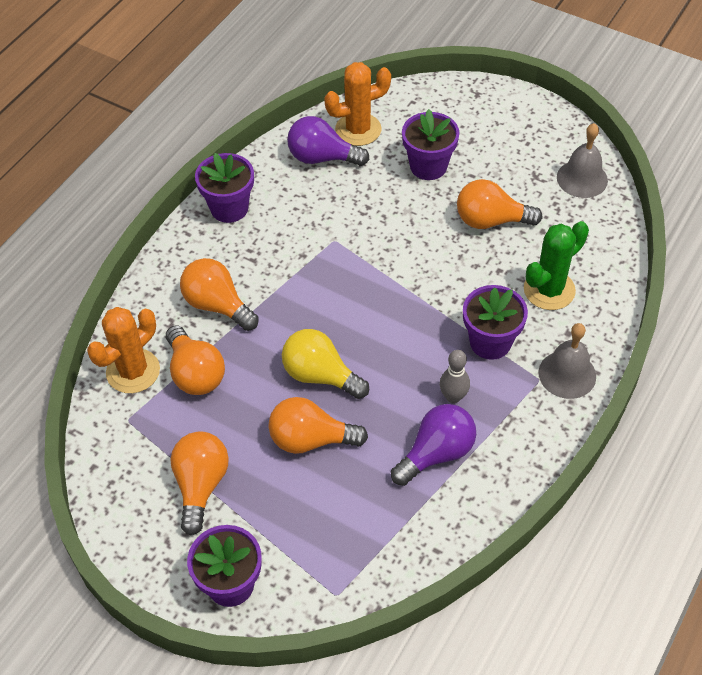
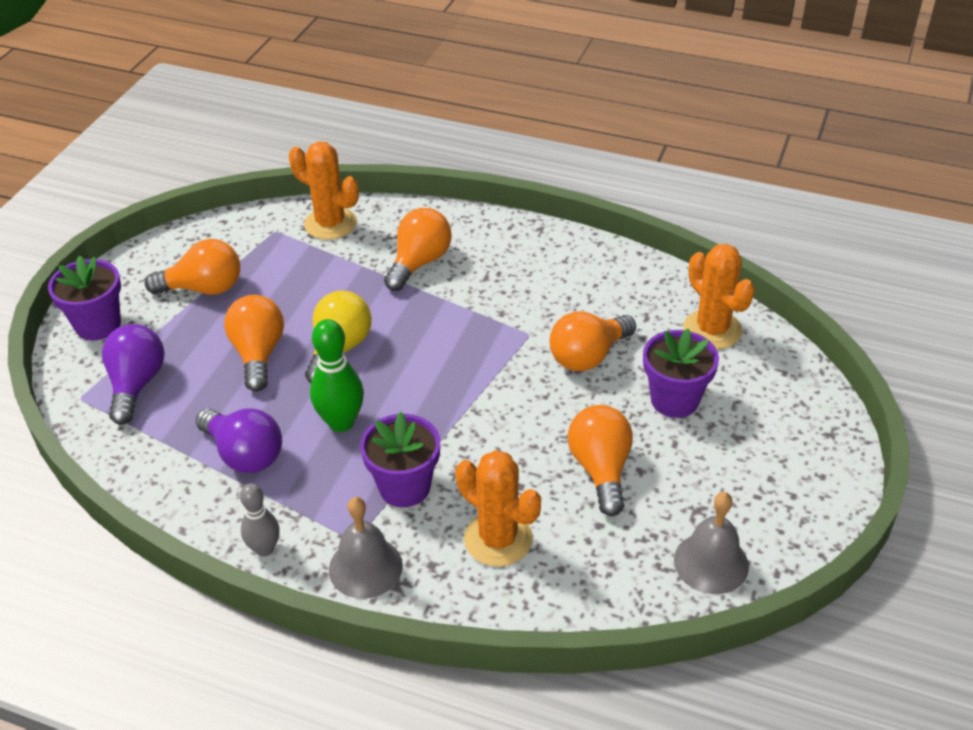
camera: 80 degrees right, 10 degrees down
orange light bulb [166,325,225,395] -> orange light bulb moved to [550,312,636,371]
purple flower pot [195,153,254,223] -> none
purple light bulb [287,116,369,166] -> purple light bulb moved to [102,324,165,425]
grey bowling pin [440,350,470,403] -> grey bowling pin moved to [240,483,280,557]
green cactus [524,221,589,310] -> orange cactus [456,450,541,566]
none -> green bowling pin [310,319,364,432]

